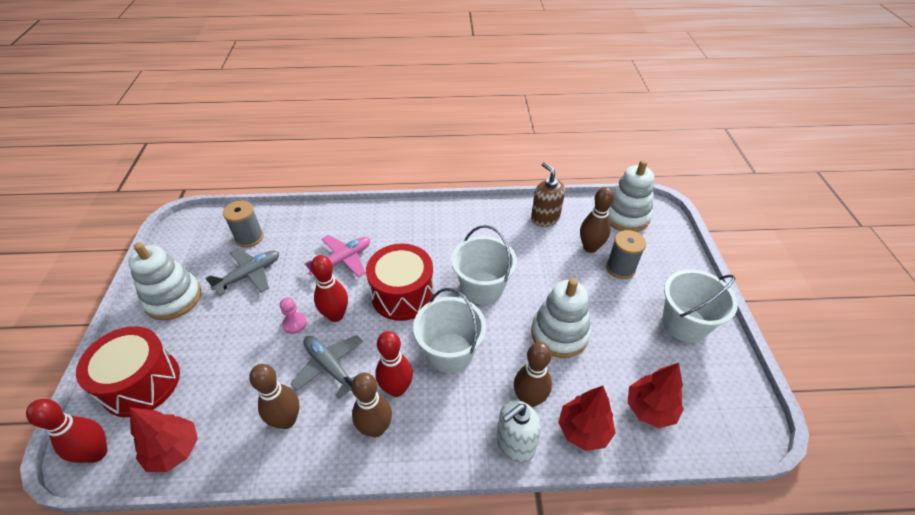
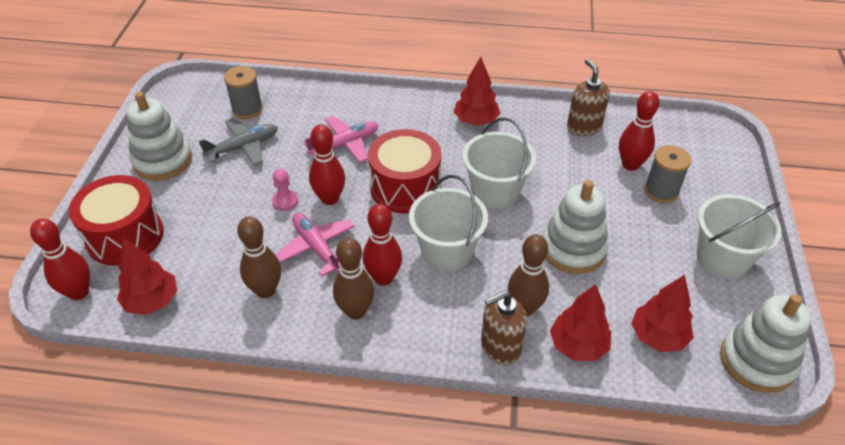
camera: 10 degrees right, 0 degrees up
grey plane [290,335,363,399] -> pink plane [275,213,355,277]
white soap dispenser [497,400,541,463] -> brown soap dispenser [481,290,527,365]
brown bowling pin [580,187,614,253] -> red bowling pin [619,91,660,171]
white stacking toy [608,160,654,232] -> white stacking toy moved to [720,294,811,393]
none -> red tree [454,57,500,126]

